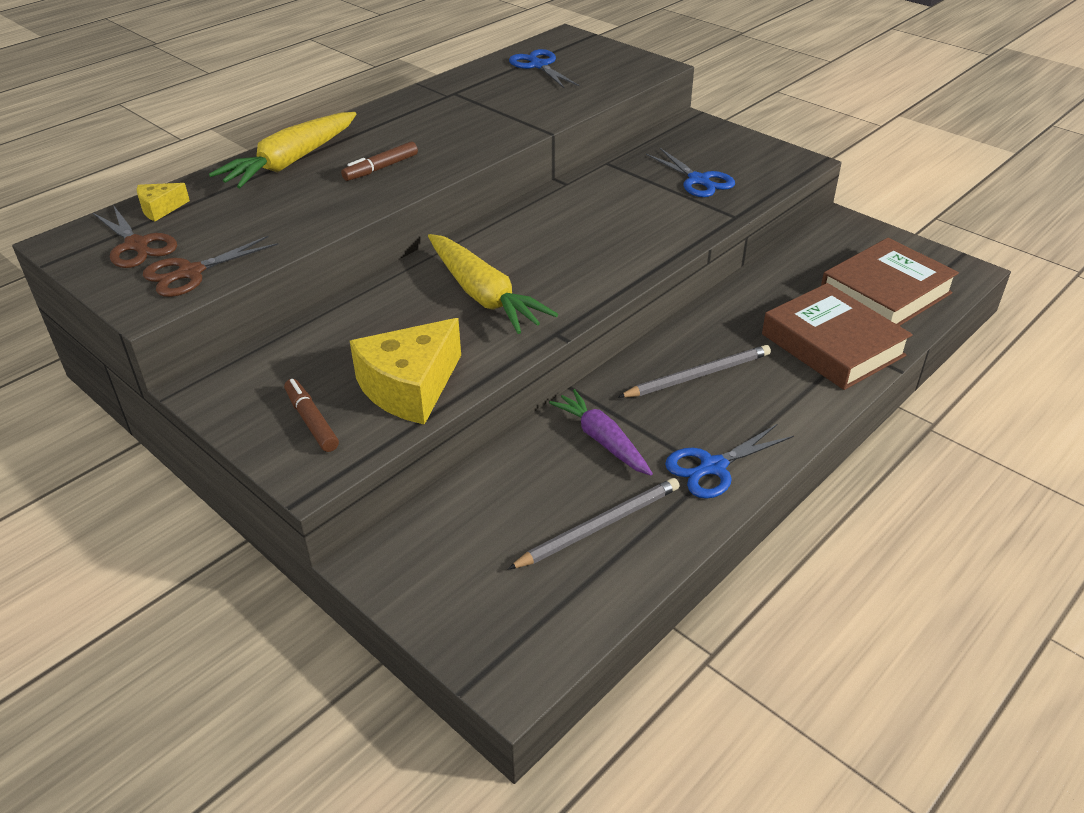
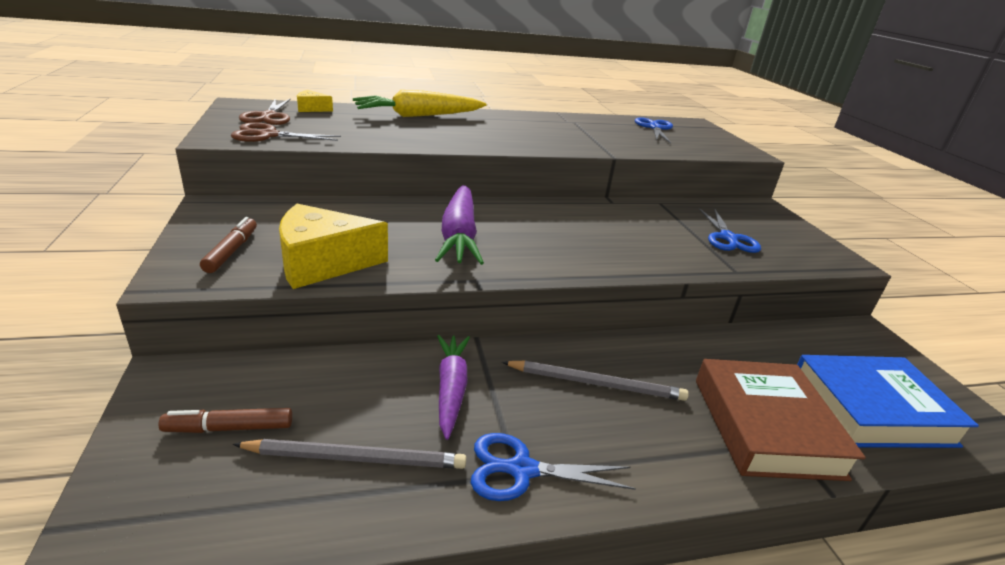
camera: 30 degrees right, 10 degrees down
brown marker [341,141,418,181] -> brown marker moved to [159,408,292,433]
yellow carrot [428,234,558,334] -> purple carrot [435,185,484,265]
brown book [821,238,959,326] -> blue book [797,355,979,448]

